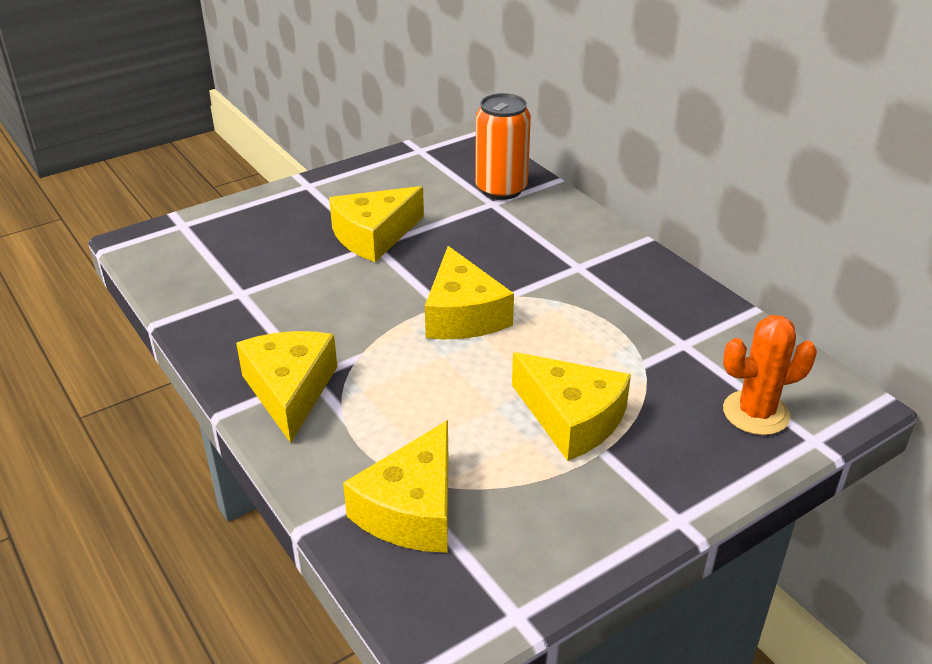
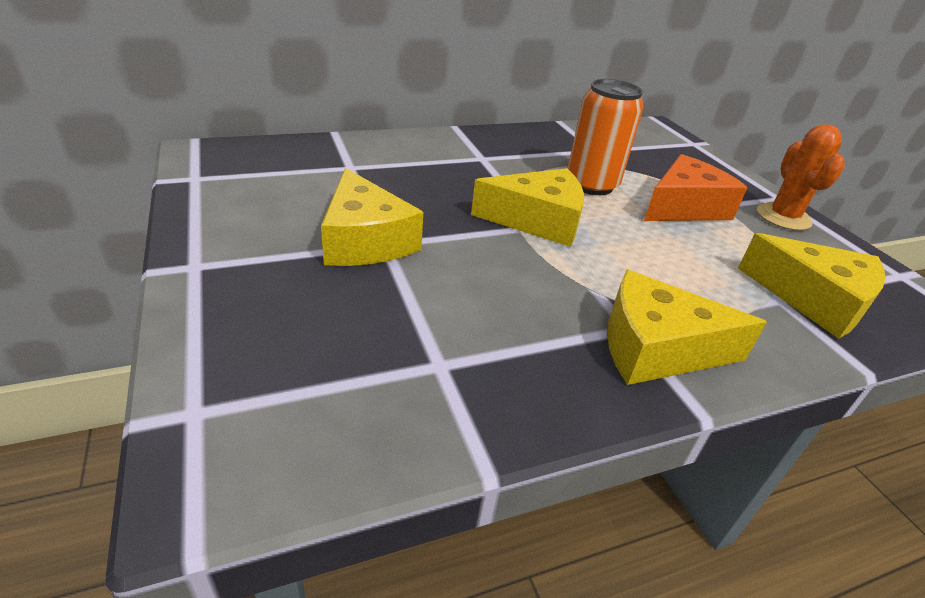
camera: 80 degrees left, 0 degrees up
orange can [475,93,531,200] -> orange can moved to [567,79,643,195]
yellow cheese [512,352,631,461] -> orange cheese [644,154,748,221]
orange cactus [723,315,817,435] -> orange cactus moved to [757,124,845,230]

